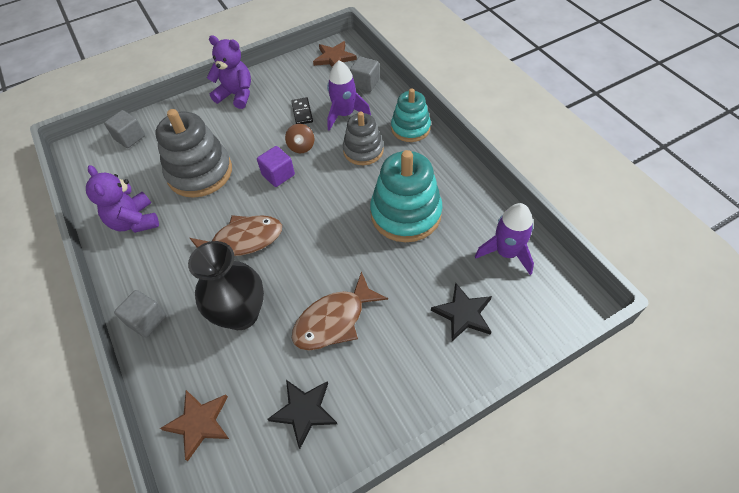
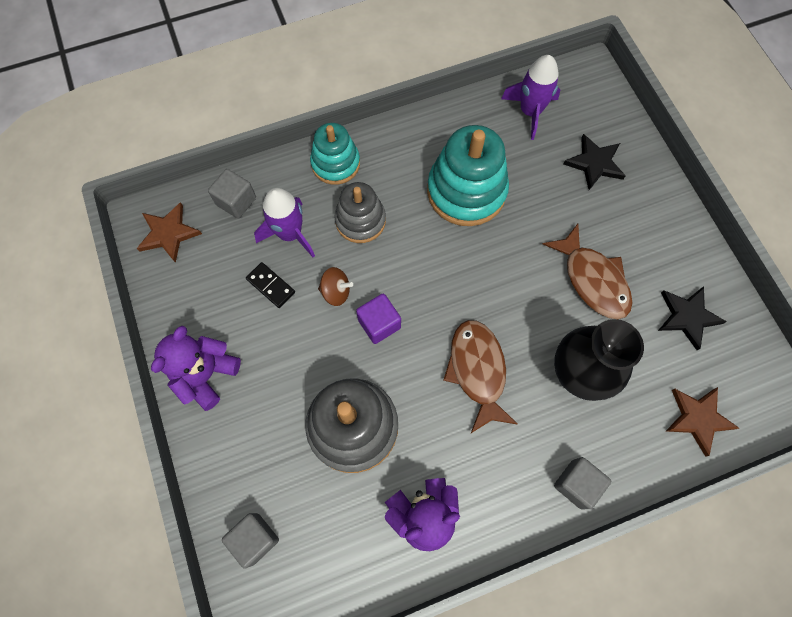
camera: 85 degrees left, 15 degrees up
black domino [291,97,313,124] -> black domino turned 45 degrees clockwise [246,262,295,308]

